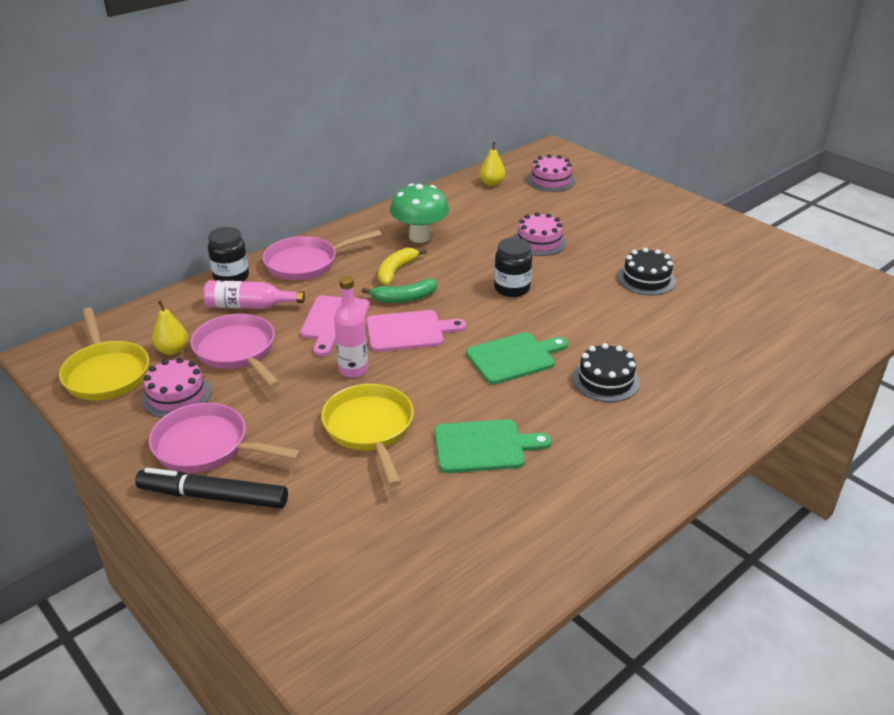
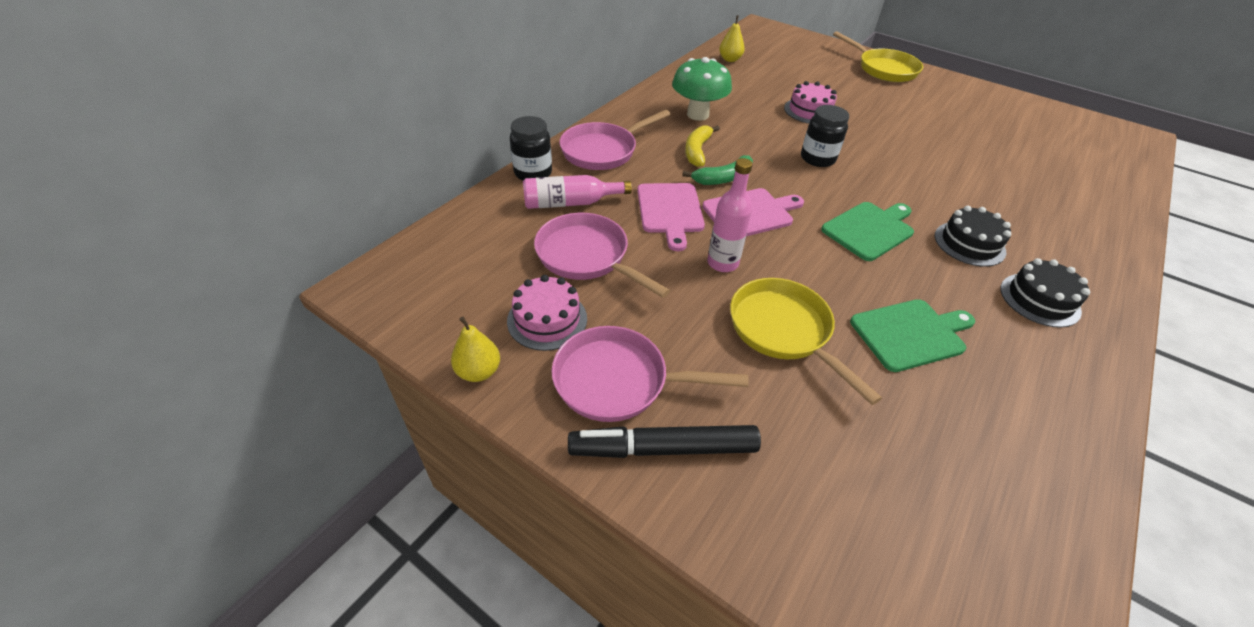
camera: 15 degrees left, 10 degrees up
yellow pan [59,307,149,400] -> yellow pan moved to [833,31,923,82]
yellow pear [152,301,188,355] -> yellow pear moved to [451,317,500,382]
pink cake [527,154,575,192] -> none
black cake [618,248,676,295] -> black cake moved to [1000,258,1090,328]

